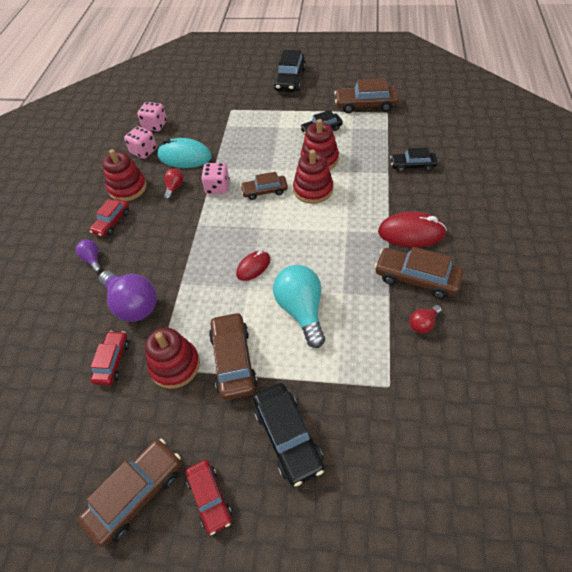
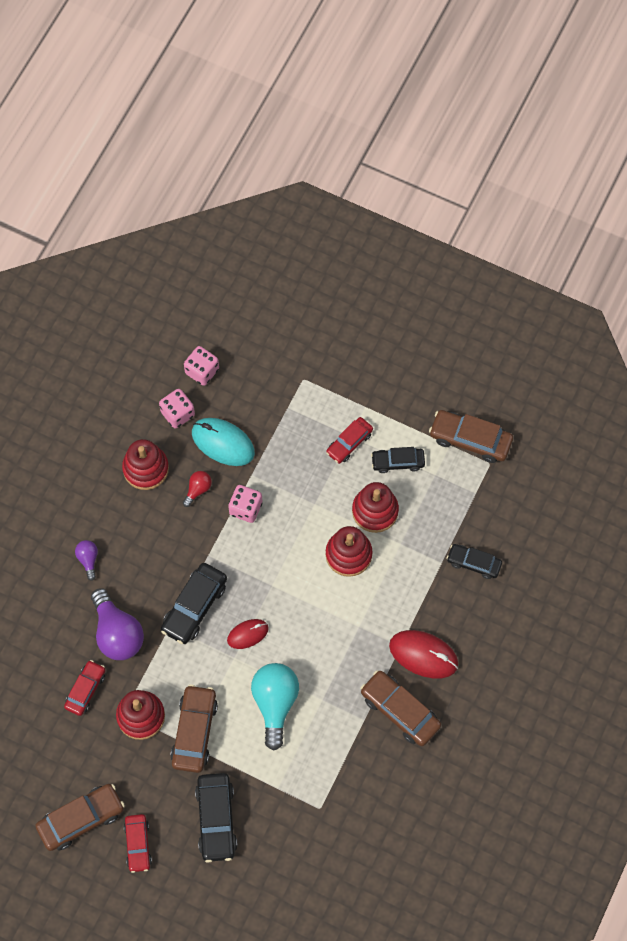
camera: 15 degrees right, 15 degrees up
red car [89,199,129,237] -> red car moved to [326,417,373,464]
brown car [240,172,288,200] -> none
black car [274,50,306,92] -> black car moved to [161,563,227,644]
red light bulb [409,305,442,334] -> none

